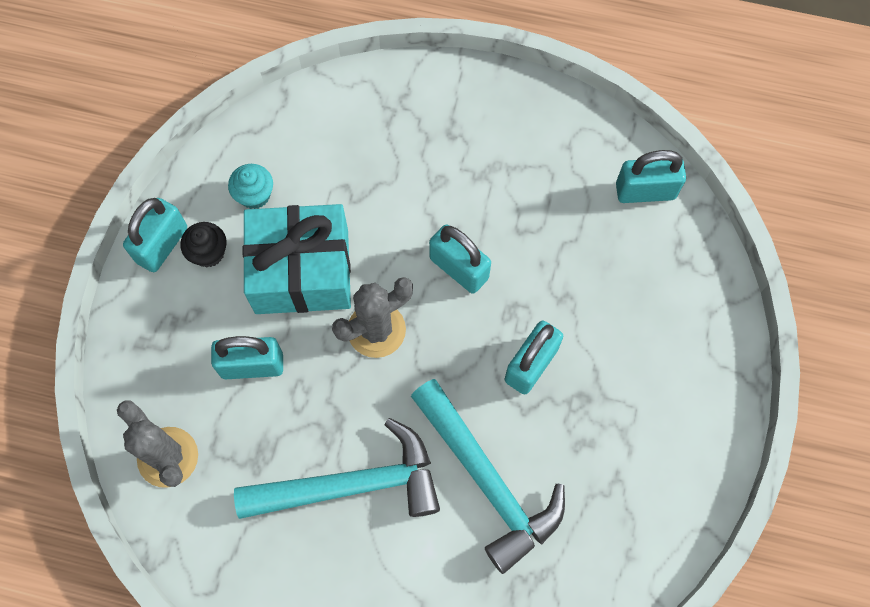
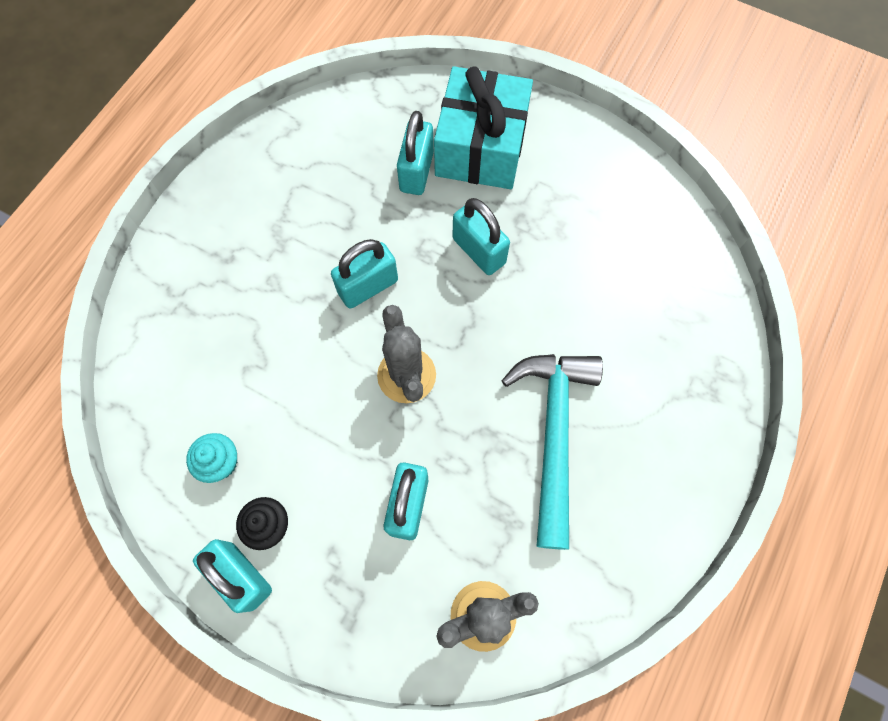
camera: 75 degrees left, 0 degrees up
turquoise gift [242,204,351,314] -> turquoise gift moved to [434,66,533,189]
turquoise hammer [411,379,565,574] -> none
turquoise padlock [616,150,686,203] -> turquoise padlock moved to [397,111,434,195]

